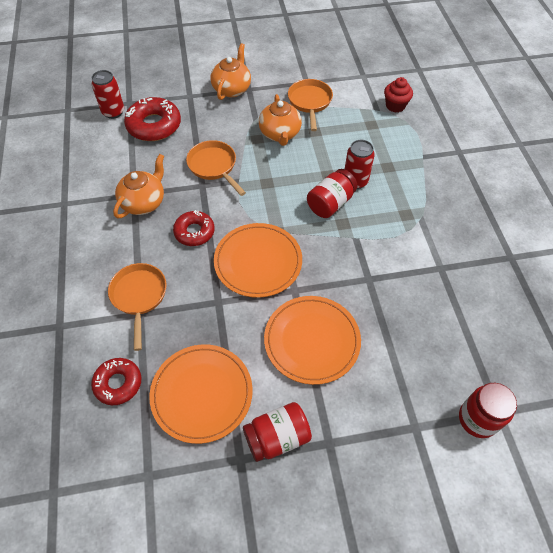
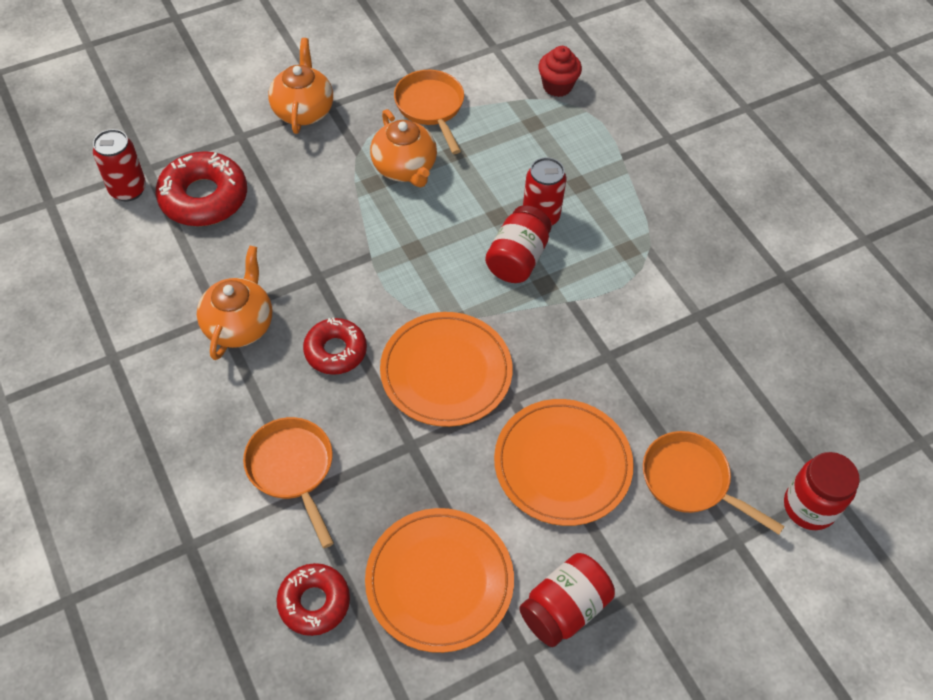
camera: 20 degrees left, 0 degrees up
orange pan [186,140,246,196] -> orange pan moved to [643,431,785,535]

